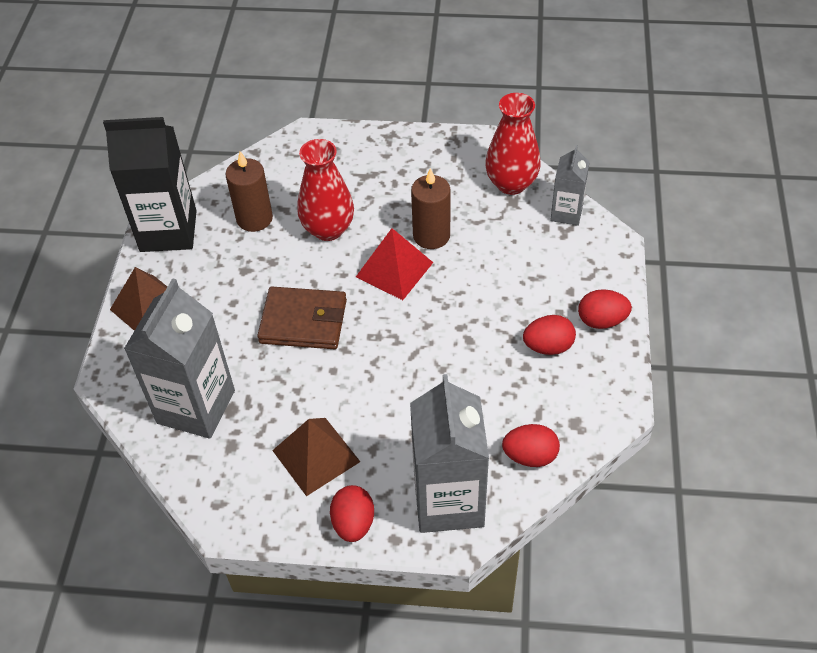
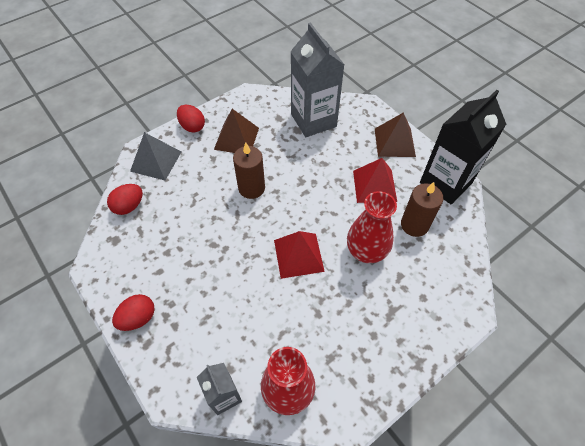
camera: 135 degrees right, 5 degrees up
brown wallet [257,287,347,349] -> none
grey carton [410,374,489,533] -> grey pyramid [130,132,181,180]
brown candle [411,168,450,249] -> brown candle moved to [233,142,265,199]
red egg [523,315,576,355] -> none
none -> red pyramid [353,158,397,203]

